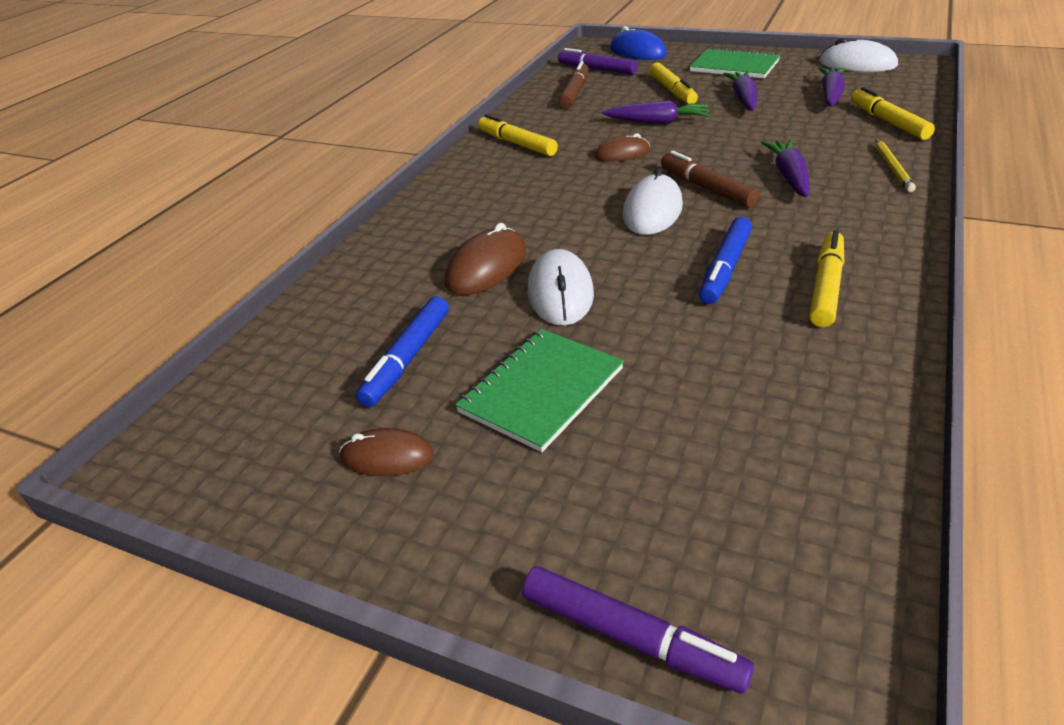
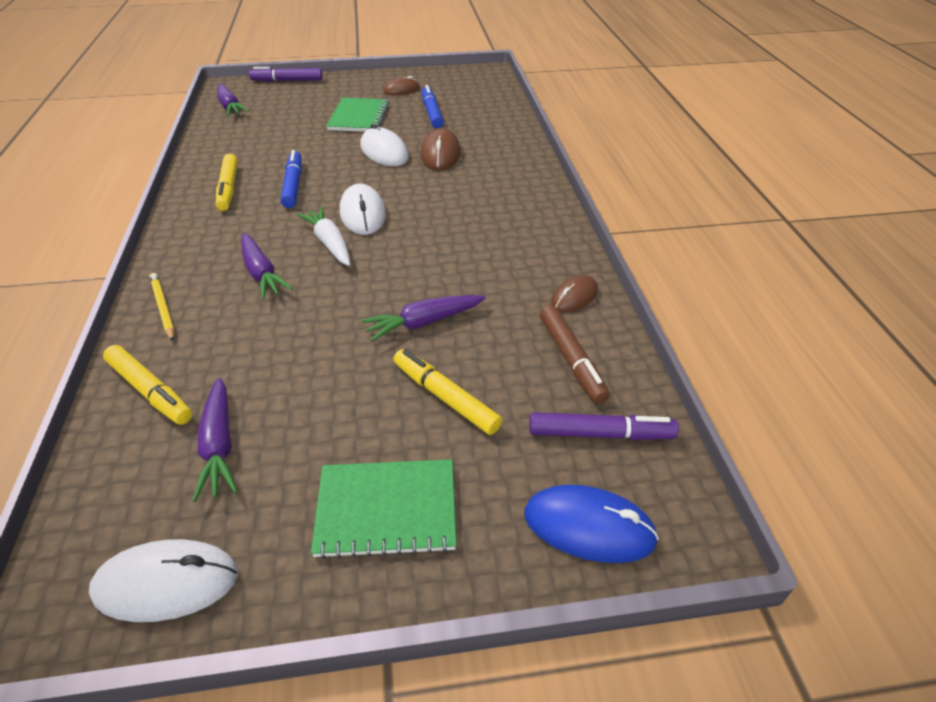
camera: 145 degrees right, 5 degrees up
yellow marker [478,114,558,156] -> none
brown mouse [595,133,650,162] -> brown mouse moved to [551,275,598,312]
brown marker [661,151,760,208] -> white carrot [296,206,350,266]
purple carrot [724,71,757,111] -> purple carrot moved to [217,84,249,116]

